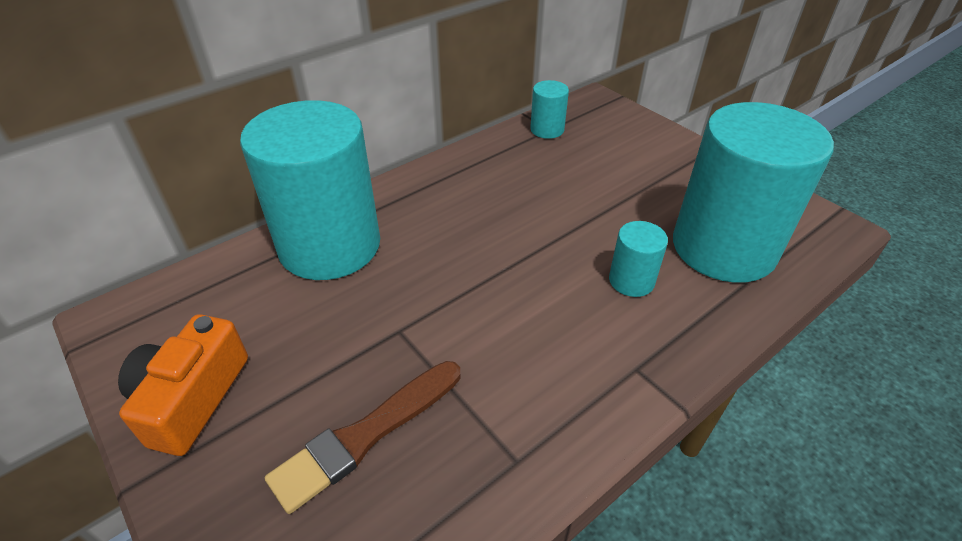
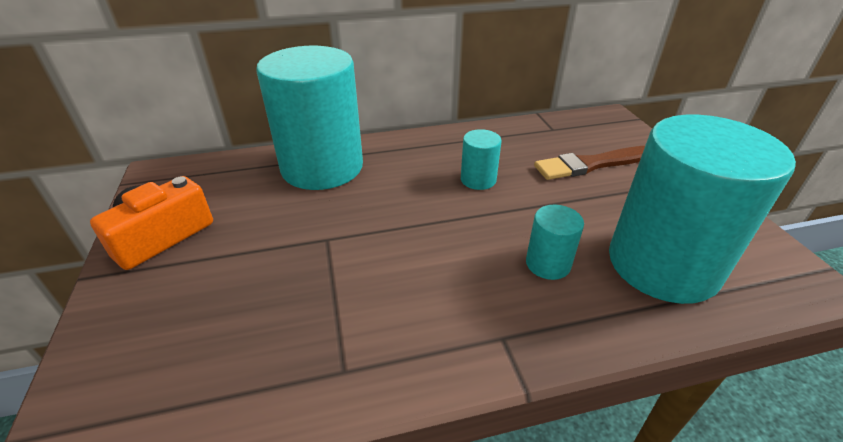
camera: 25 degrees right, 5 degrees down
brown brush [265,361,461,514] -> brown brush moved to [534,146,645,180]
turquoise cylinder [530,80,569,139] -> turquoise cylinder moved to [461,129,502,190]

